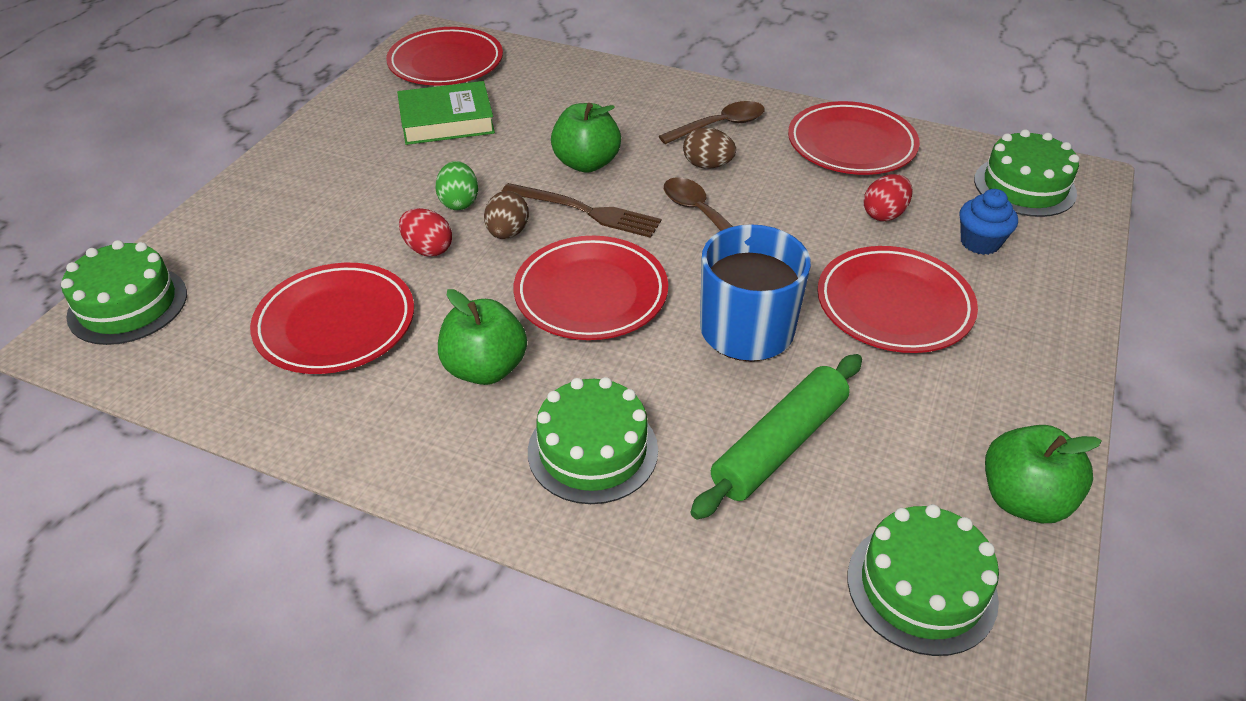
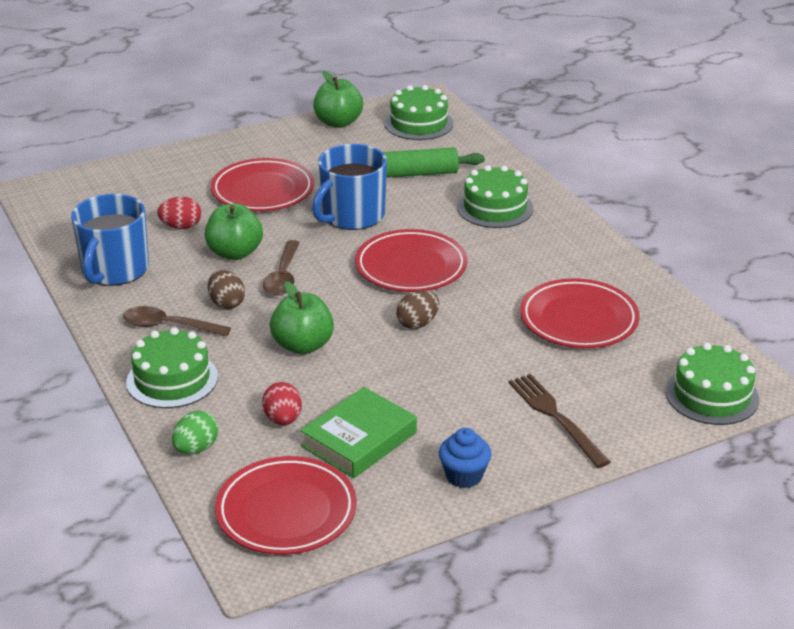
camera: 140 degrees left, 10 degrees down
green book [397,81,495,145] -> green book turned 75 degrees counterclockwise [300,387,417,478]
red egg [399,208,452,257] -> red egg moved to [262,382,302,425]
green egg [435,161,478,210] -> green egg moved to [172,411,219,454]
green apple [438,289,527,385] -> green apple moved to [205,204,263,260]
brown fork [501,183,661,238] -> brown fork moved to [508,374,610,468]
red plate [788,101,920,175] -> blue mug [71,194,149,286]
blue cupcake [959,189,1018,255] -> blue cupcake moved to [439,428,492,488]
green cake [974,129,1079,217] -> green cake moved to [126,328,218,408]

